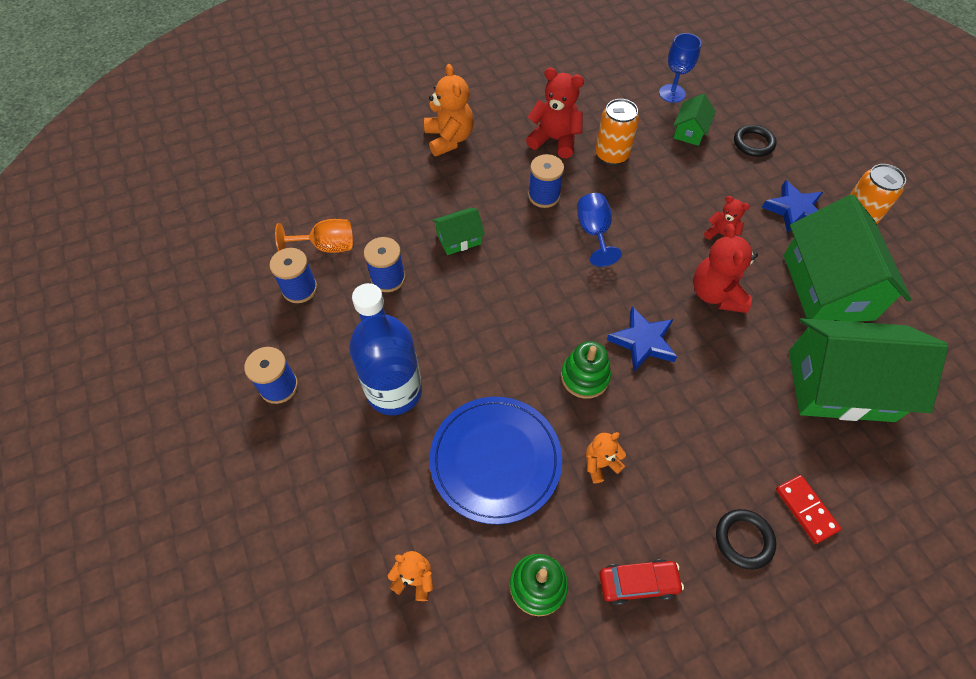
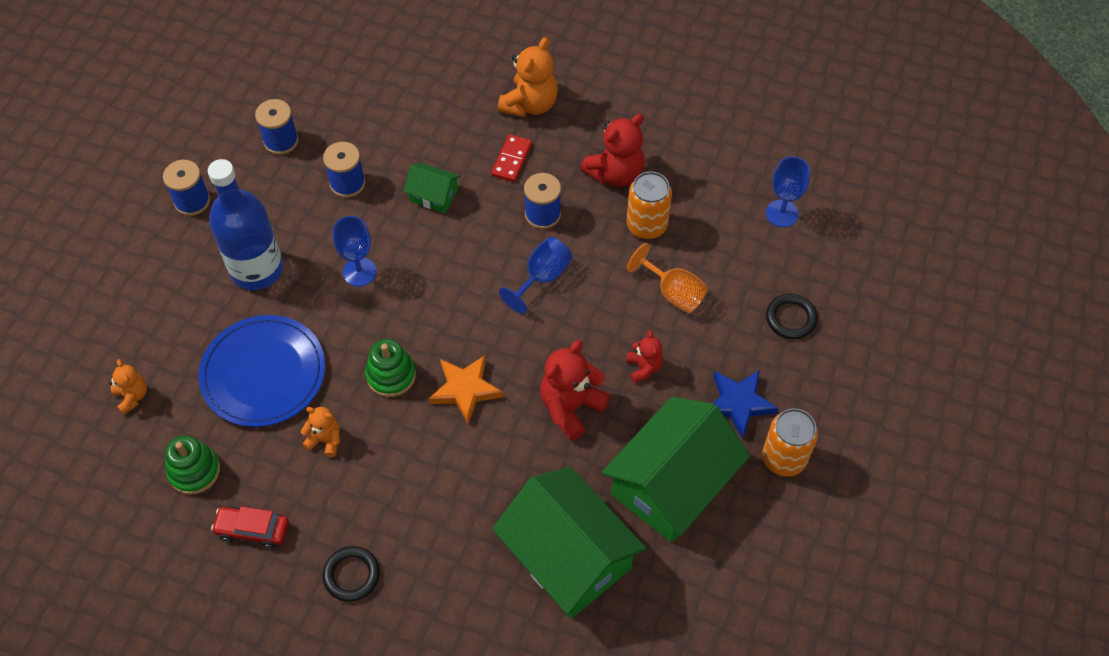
camera: 45 degrees right, 0 degrees up
orange goblet [275,219,353,253] -> orange goblet moved to [627,243,708,313]
red teddy bear [526,67,584,158] -> red teddy bear turned 75 degrees clockwise [580,114,645,187]
red car [599,559,684,605] -> red car turned 150 degrees clockwise [211,506,289,548]
blue star [607,307,677,372] -> orange star [429,355,503,424]
green house [673,93,716,146] -> none
red domino [776,475,841,544] -> red domino moved to [491,134,532,182]
none -> blue goblet [332,216,377,287]

